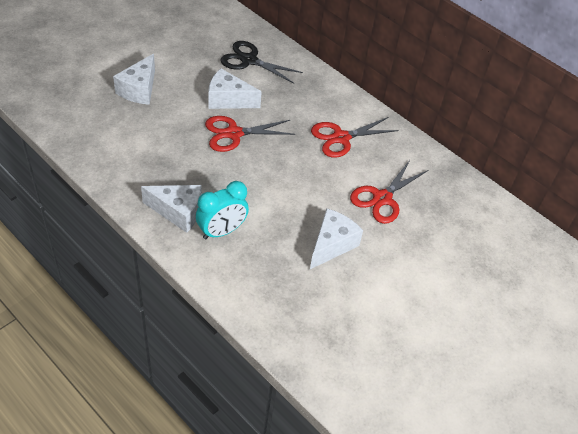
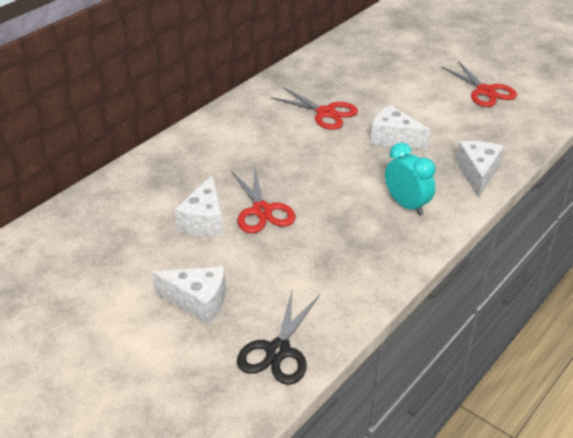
camera: 90 degrees left, 10 degrees down
white cheese [141,185,202,233] -> white cheese moved to [456,141,504,198]
black scissors [221,41,303,83] -> black scissors moved to [237,291,320,385]
red scissors [311,117,399,158] -> red scissors moved to [442,61,517,107]

